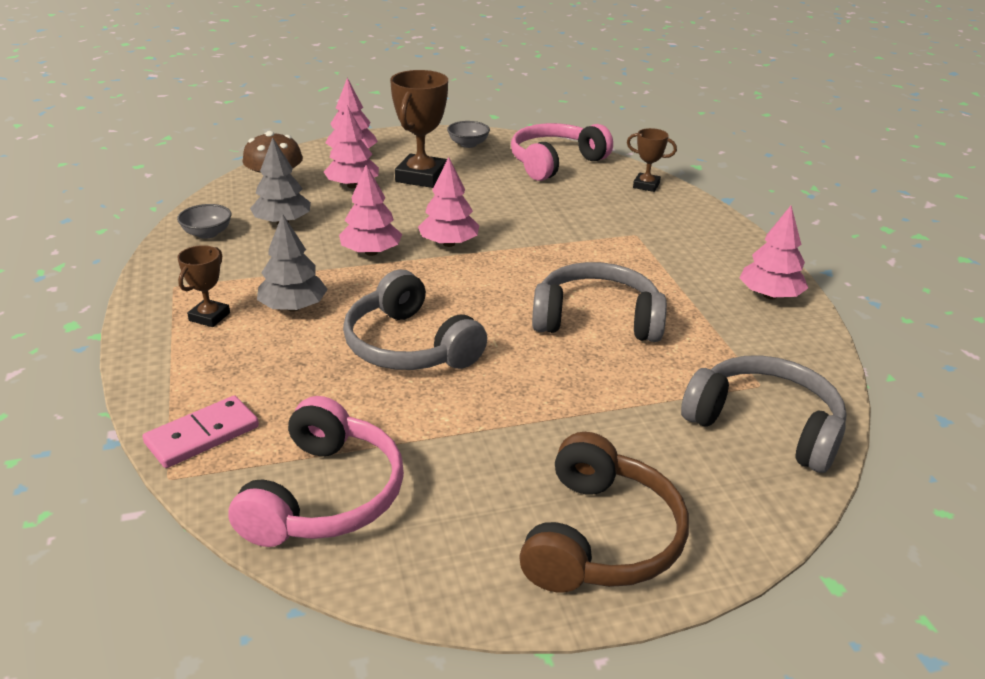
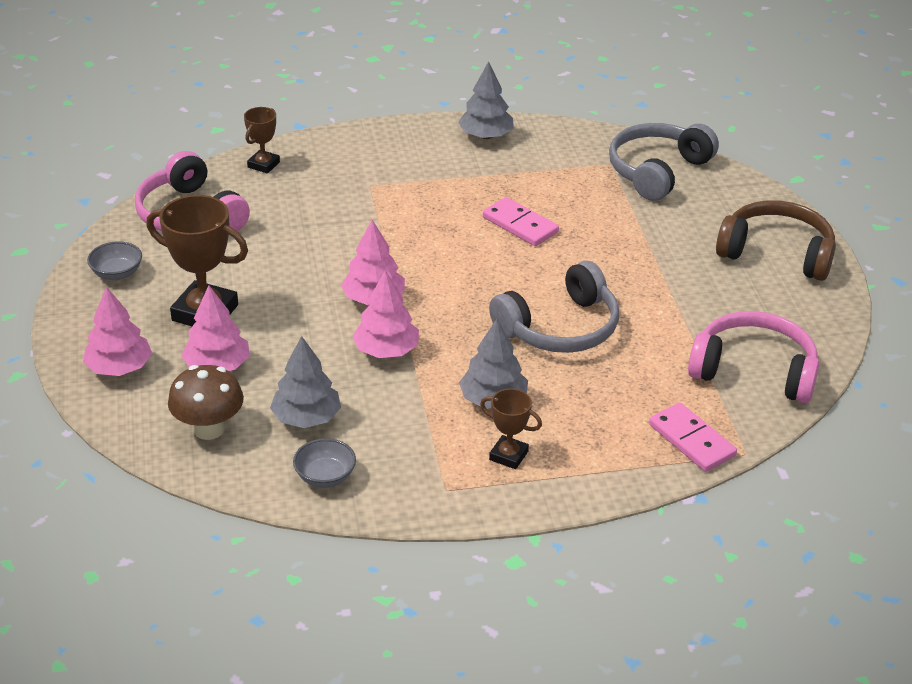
camera: 85 degrees left, 5 degrees up
grey headphones [532,262,667,342] -> pink domino [483,197,559,246]
pink tree [740,206,808,299] -> grey tree [458,61,514,139]

